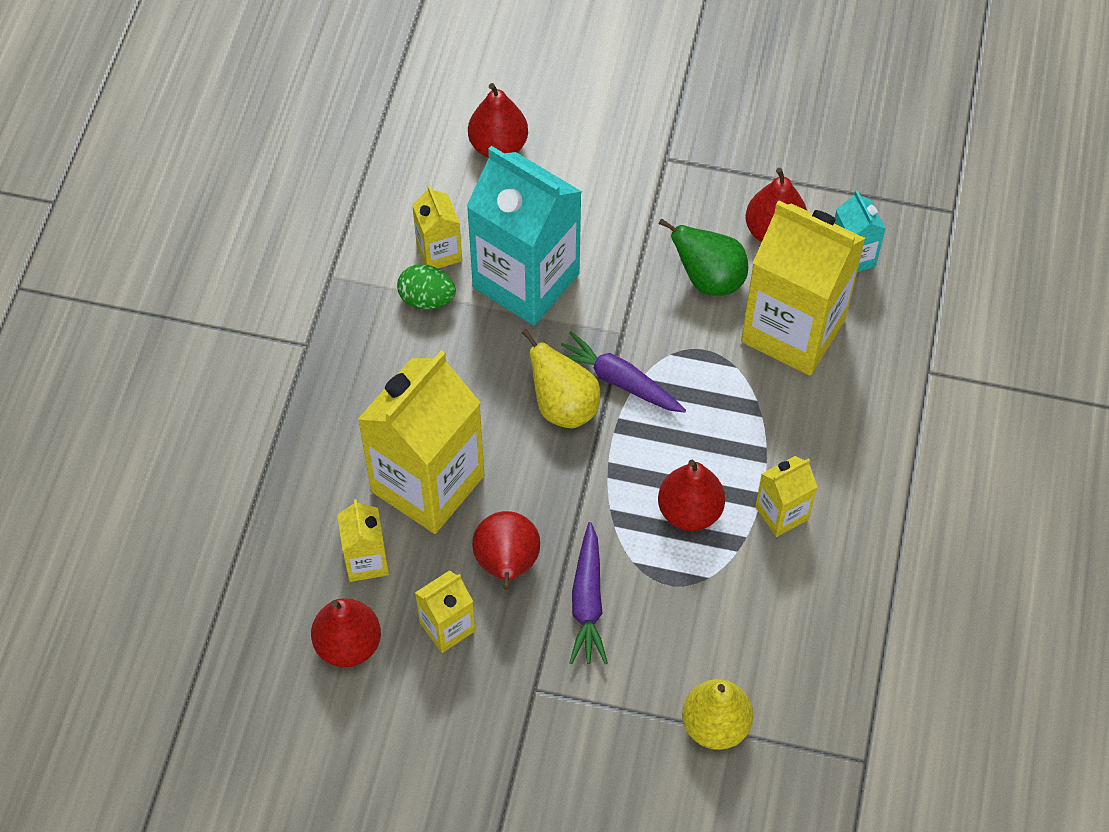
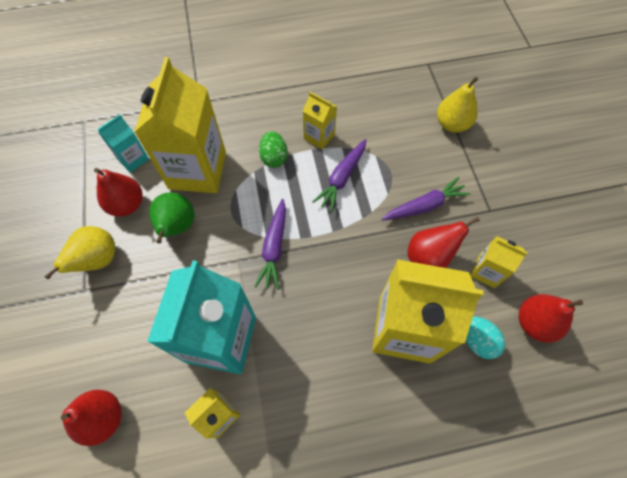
camera: 115 degrees left, 5 degrees up
yellow carton [337,499,389,582] -> turquoise egg [466,316,505,359]
green egg [397,264,456,309] -> green egg moved to [259,131,288,168]
yellow pear [521,329,600,428] -> yellow pear moved to [44,226,115,279]
red pear [658,460,725,531] -> purple carrot [312,139,366,212]

